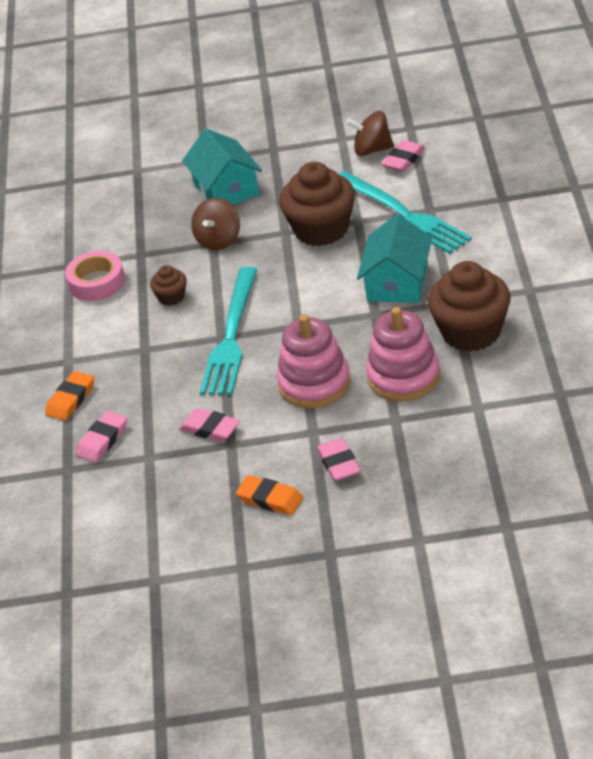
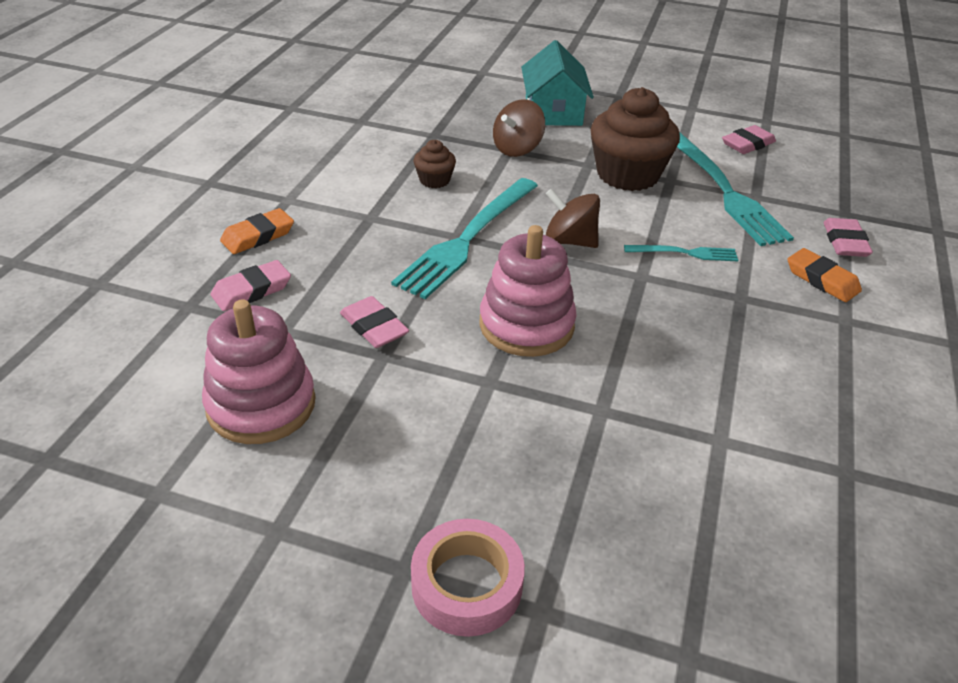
camera: 15 degrees right, 0 degrees up
pink tape [65,251,125,301] -> pink tape moved to [411,519,525,637]
orange eraser [236,475,303,515] -> orange eraser moved to [787,248,862,302]
pink eraser [316,438,361,481] -> pink eraser moved to [823,218,873,257]
brown spinning top [346,111,394,156] -> brown spinning top moved to [546,188,600,248]
turquoise house [357,214,432,303] -> turquoise fork [624,245,738,261]
pink stacking toy [366,307,440,402] -> pink stacking toy moved to [202,300,316,444]
brown cupcake [427,261,510,352] -> none

